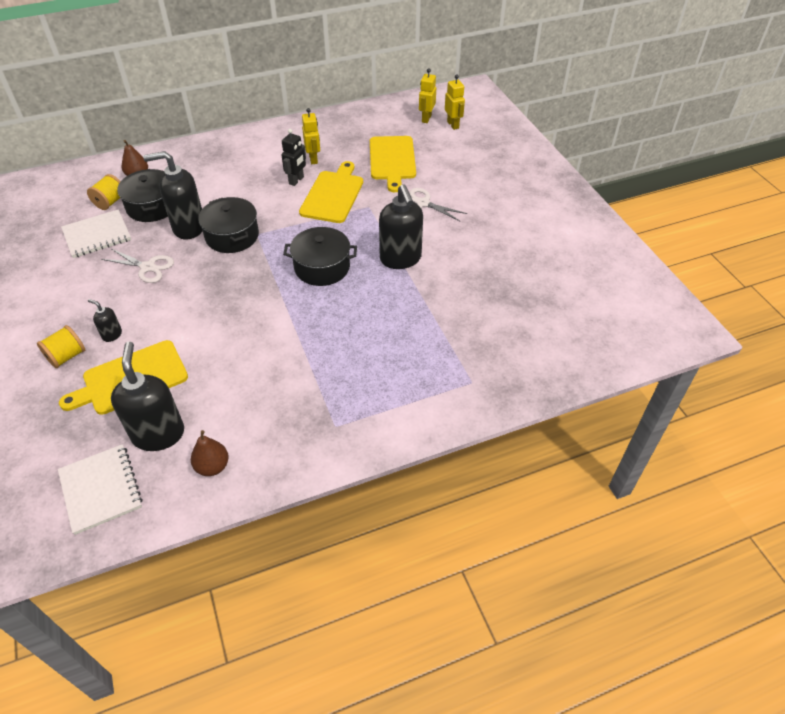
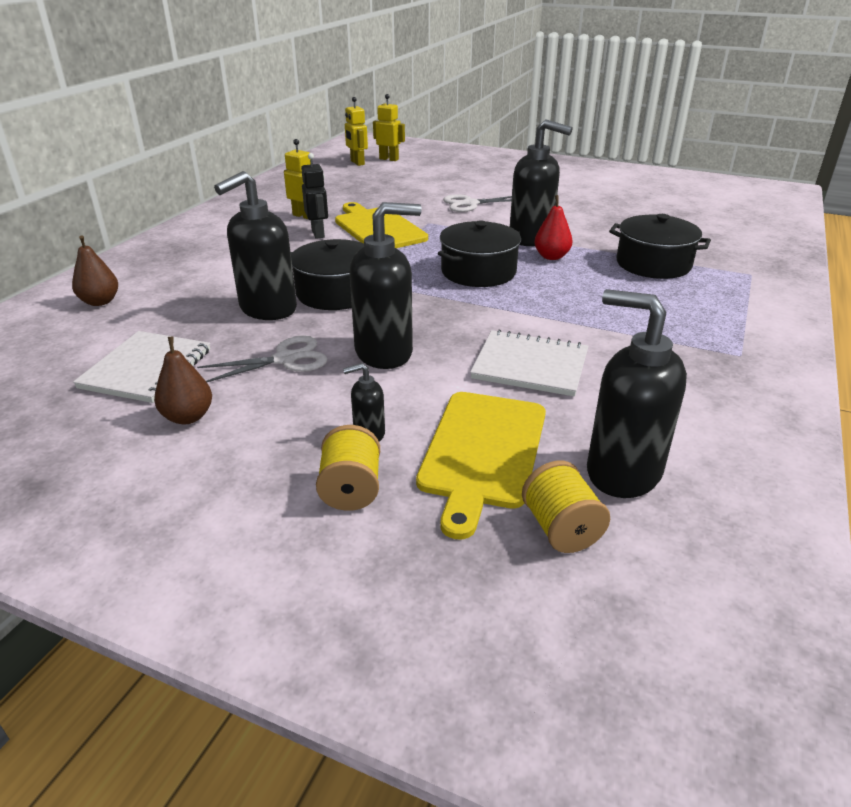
camera: 45 degrees left, 15 degrees down
white notebook [58,444,143,535] -> white notebook moved to [470,329,588,397]
yellow spool [87,174,121,210] -> yellow spool moved to [522,461,610,553]
black pot [117,169,168,222] -> black pot moved to [609,214,711,279]
brown pear [191,430,229,476] -> brown pear moved to [154,337,212,425]
yellow cutting board [370,136,416,192] -> none
none -> black soap dispenser [349,202,422,369]
none -> red pear [534,195,572,260]

